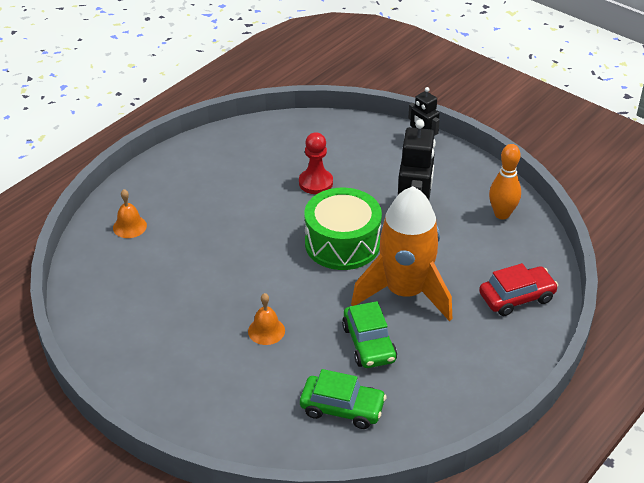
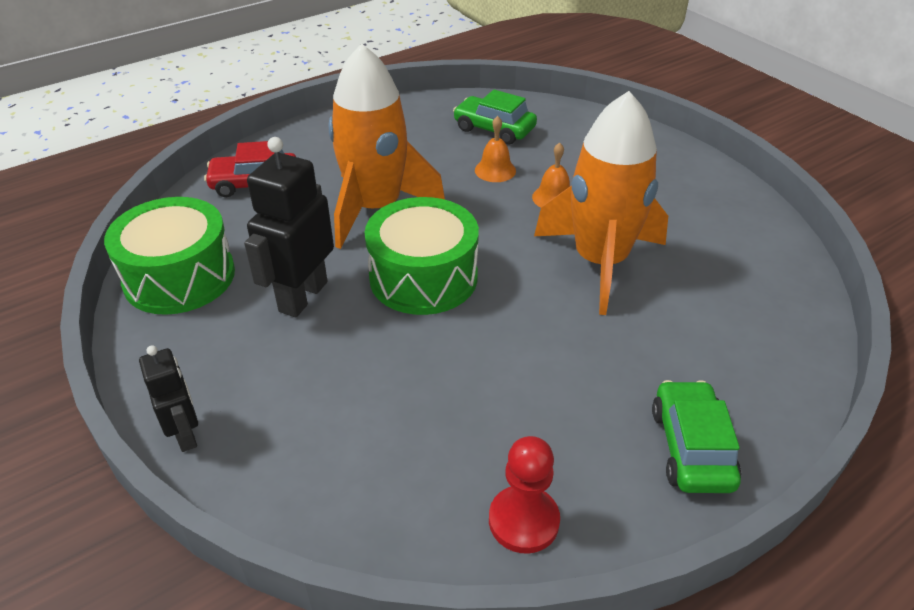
camera: 165 degrees left, 0 degrees up
orange bell [113,189,147,238] -> orange bell moved to [475,116,516,182]
red pawn [299,132,333,194] -> red pawn moved to [489,436,560,554]
green car [342,301,397,368] -> green car moved to [652,380,741,493]
orange bowling pin [489,144,521,219] -> green drum [104,197,235,315]
none -> orange rocket [534,91,668,315]

